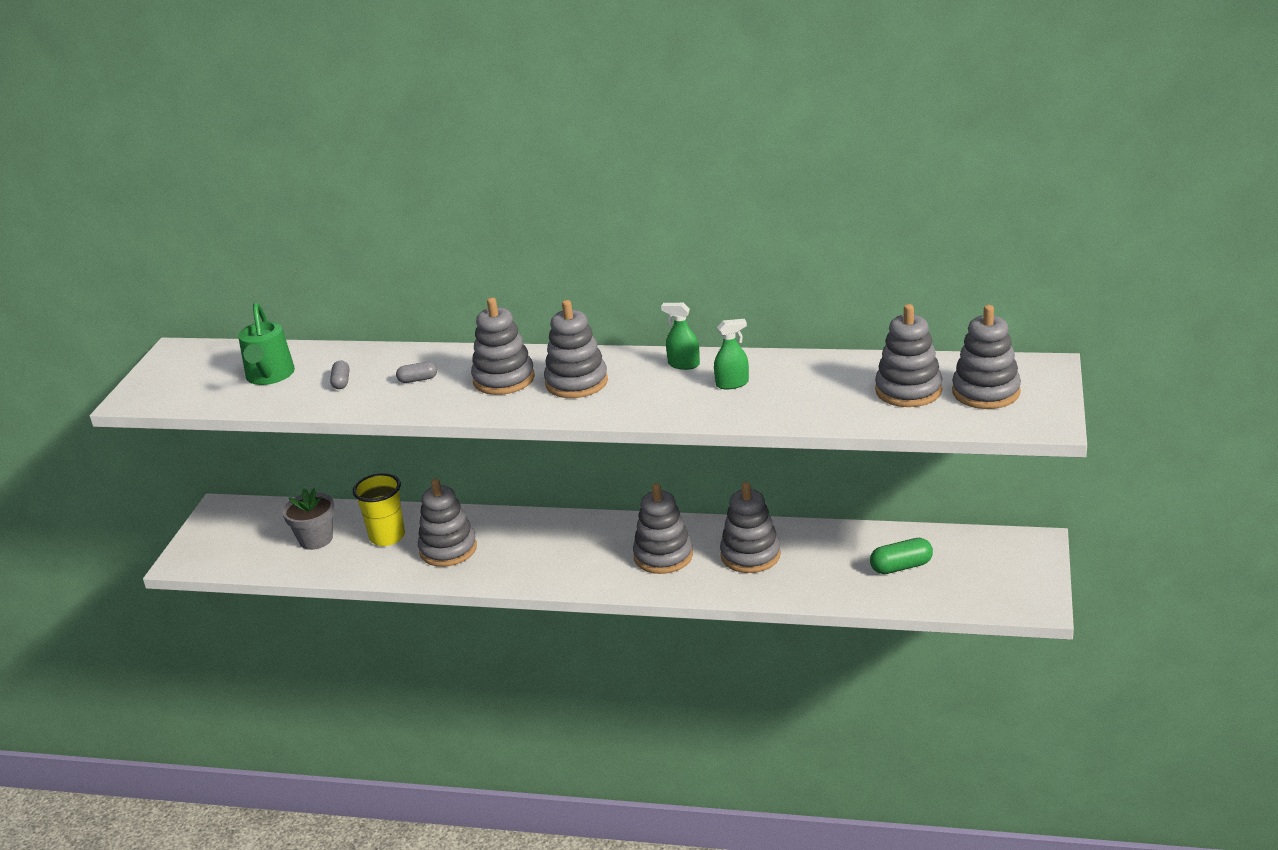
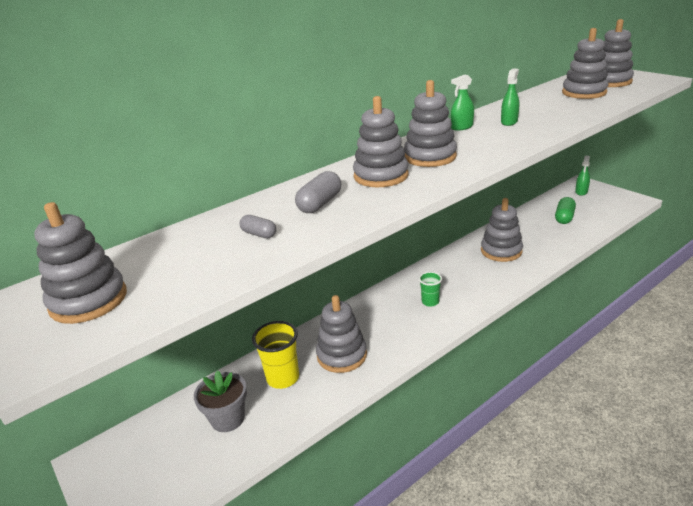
camera: 50 degrees left, 0 degrees up
green watering can [238,303,295,385] -> none
grey capsule [396,362,437,383] -> grey capsule [295,171,341,213], size x1.59
grey stacking toy [633,483,693,574] -> grey stacking toy moved to [34,202,127,324]
none -> green cup [419,272,442,307]
none -> green spray bottle [575,156,590,196]

